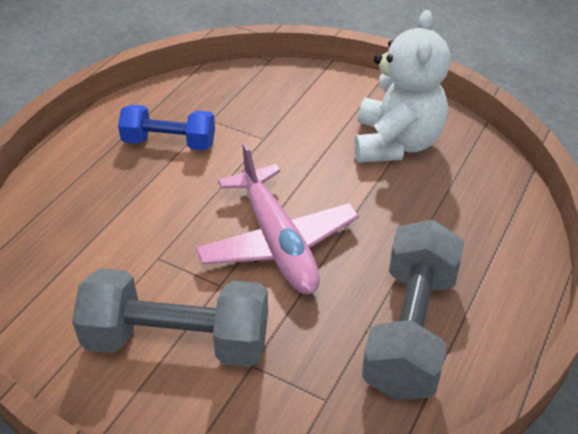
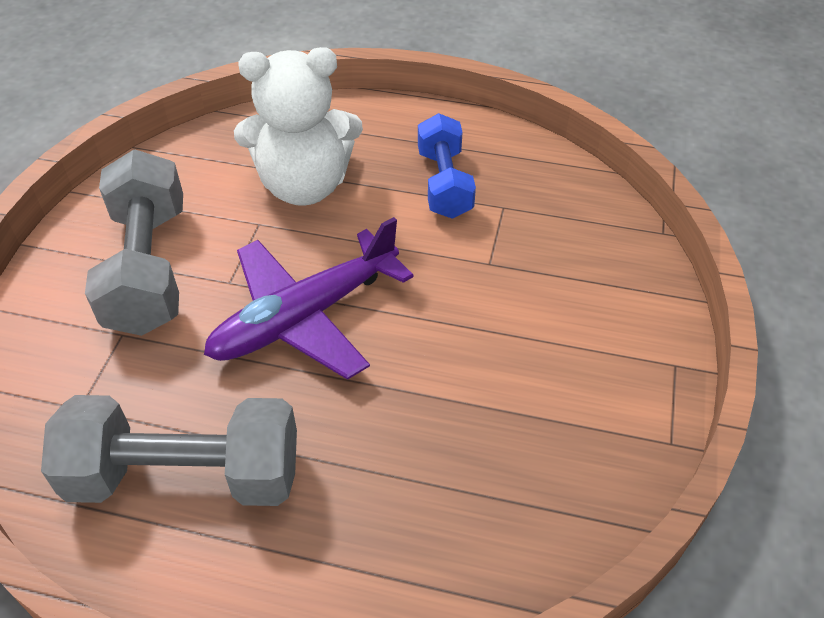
camera: 75 degrees right, 5 degrees up
pink plane [195,143,359,294] -> purple plane [204,217,414,380]
white teddy bear [355,10,451,163] -> white teddy bear moved to [234,47,363,206]

